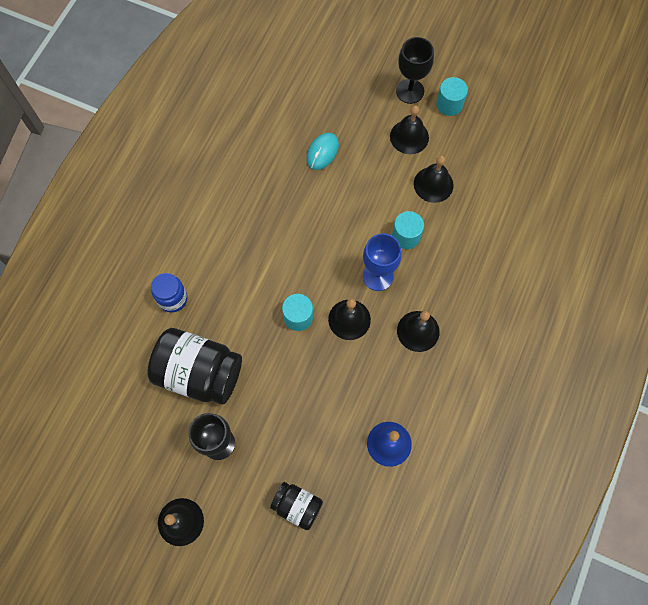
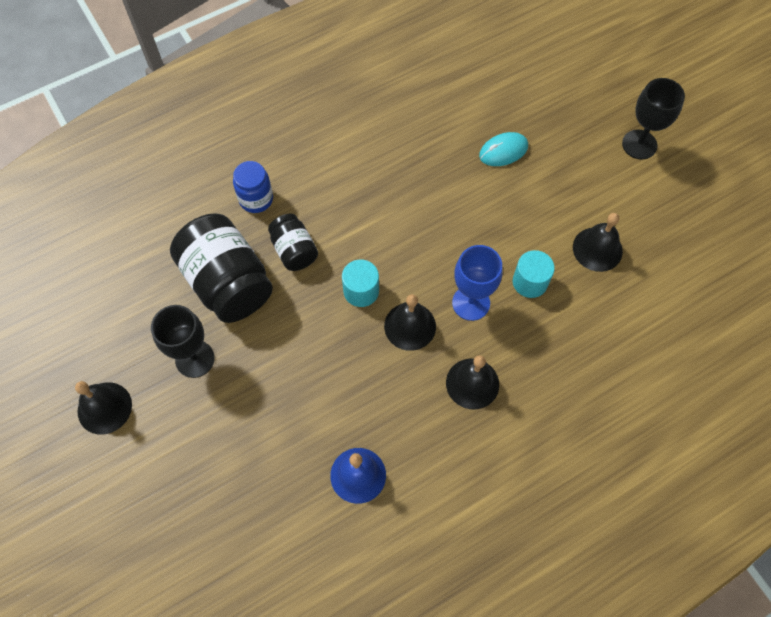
camera: 35 degrees right, 5 degrees down
black jar [270,482,323,530] -> black jar moved to [268,214,318,271]
black bell [390,105,429,154] -> none
turquoise cylinder [436,77,468,116] -> none

